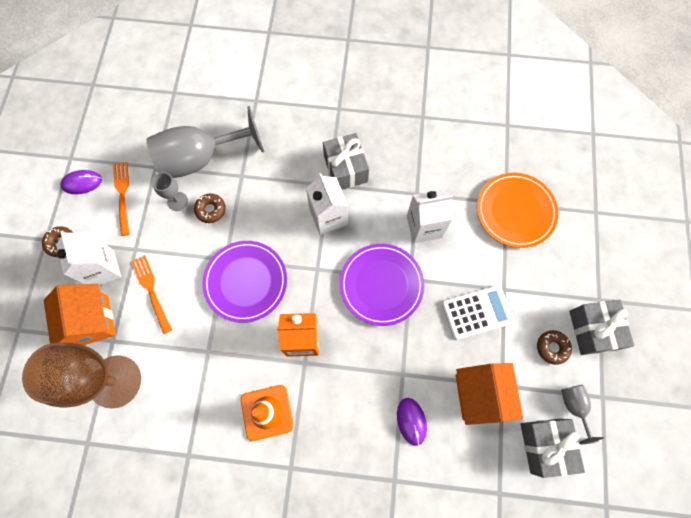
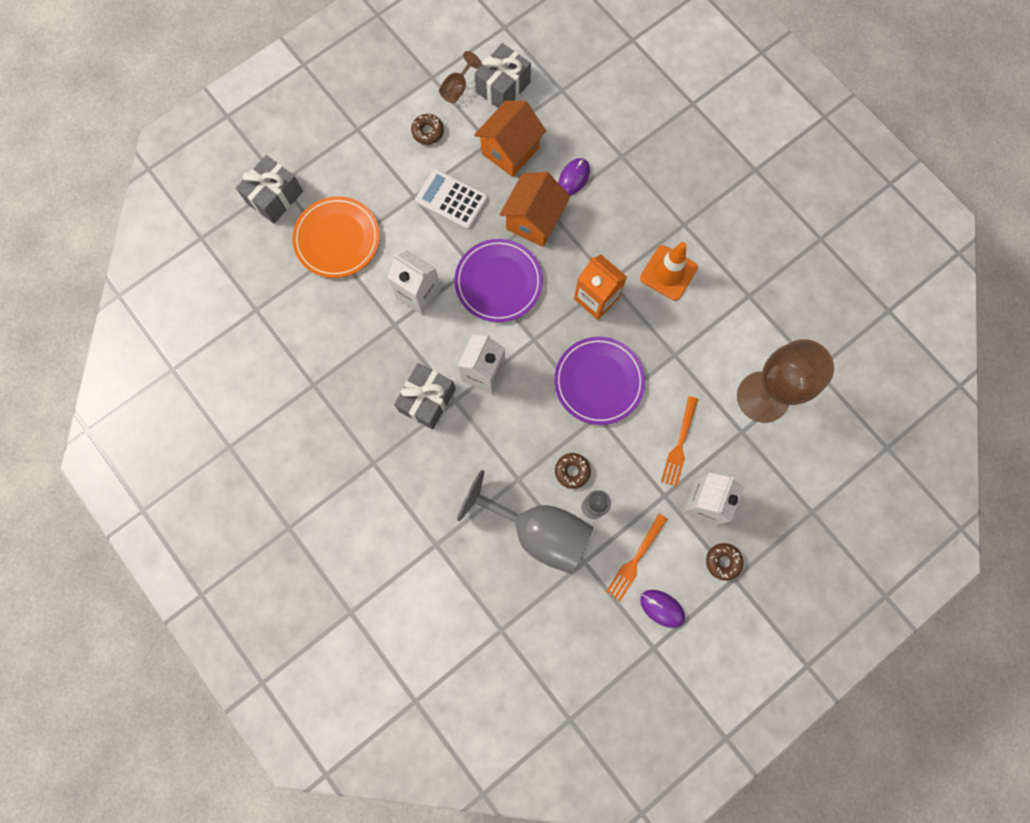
camera: 135 degrees left, 5 degrees up
orange house [44,284,116,345] -> orange house moved to [499,172,571,247]
grey goblet [561,385,605,444] -> brown goblet [439,51,482,103]
grey gift [569,300,634,355] -> grey gift moved to [236,155,303,224]

